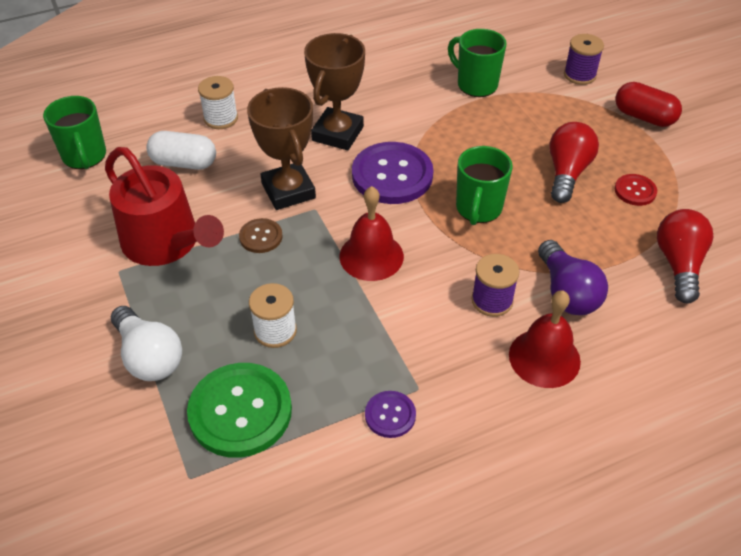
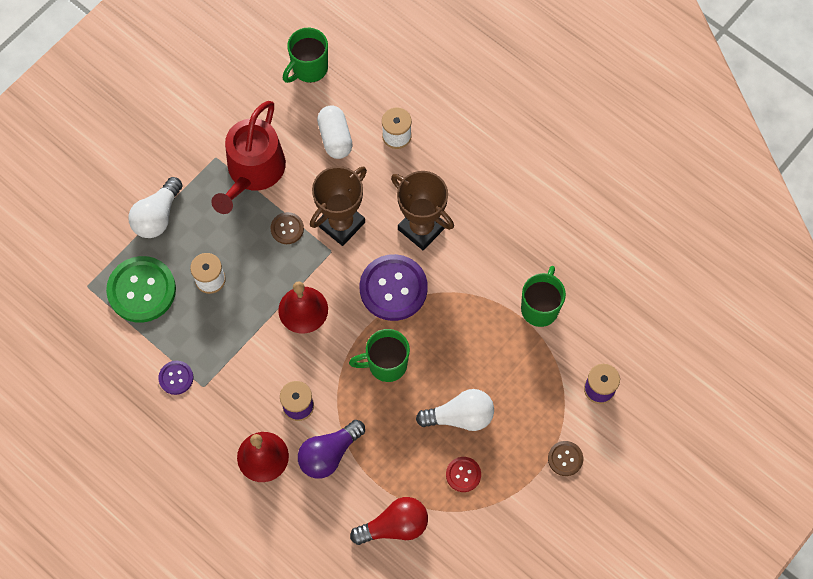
camera: 65 degrees right, 20 degrees up
brown trophy [304,33,365,150] -> brown trophy turned 45 degrees clockwise [391,171,454,250]
red light bulb [550,122,599,203] -> white light bulb [416,389,494,431]
red capsule [615,82,682,127] -> brown button [548,441,583,476]

